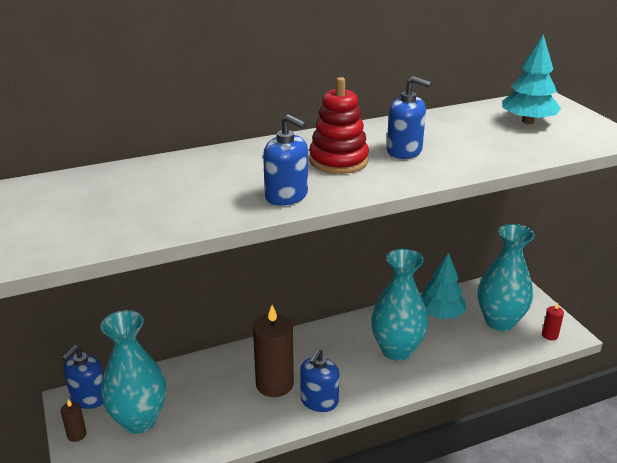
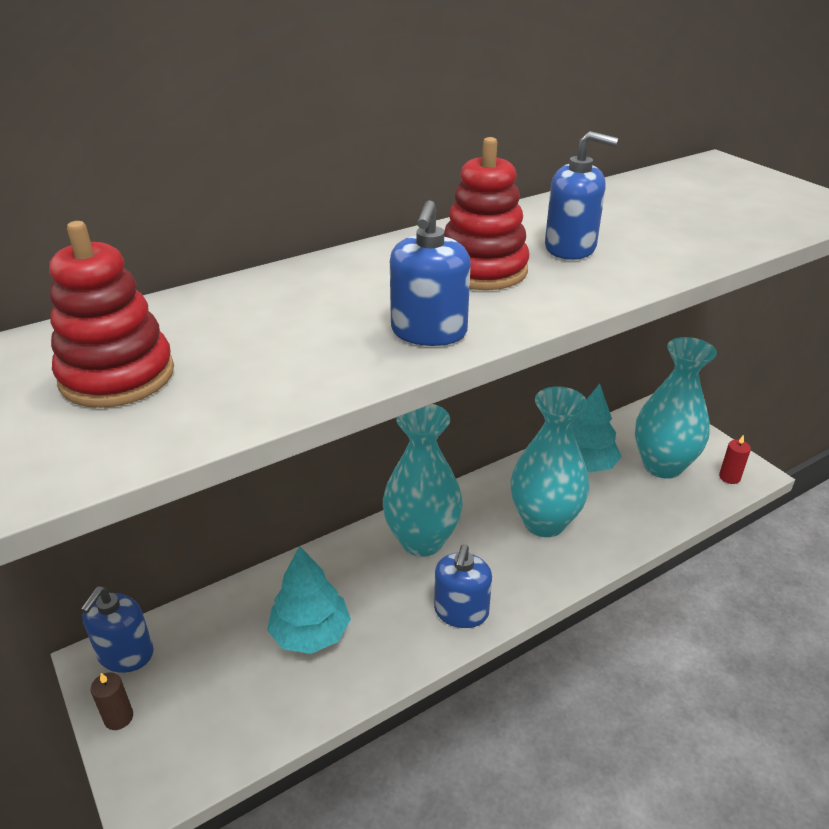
camera: 10 degrees left, 5 degrees up
turquoise vase [100,310,166,434] -> turquoise vase moved to [383,404,463,557]
brown candle [253,305,294,397] -> none
blue soap dispenser [263,114,308,206] -> blue soap dispenser turned 75 degrees clockwise [390,200,471,346]
turquoise tree [502,34,561,124] -> turquoise tree moved to [267,546,351,654]
none -> red stacking toy [49,221,174,408]

